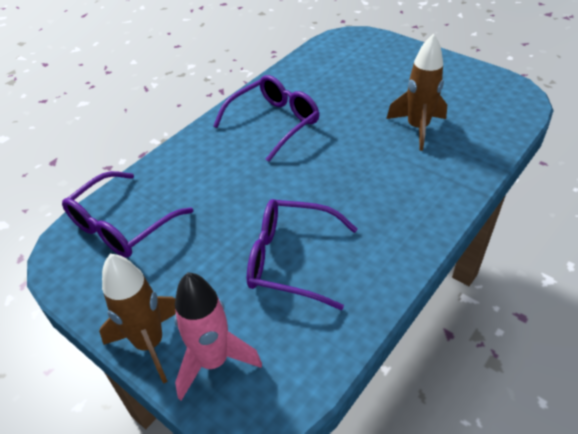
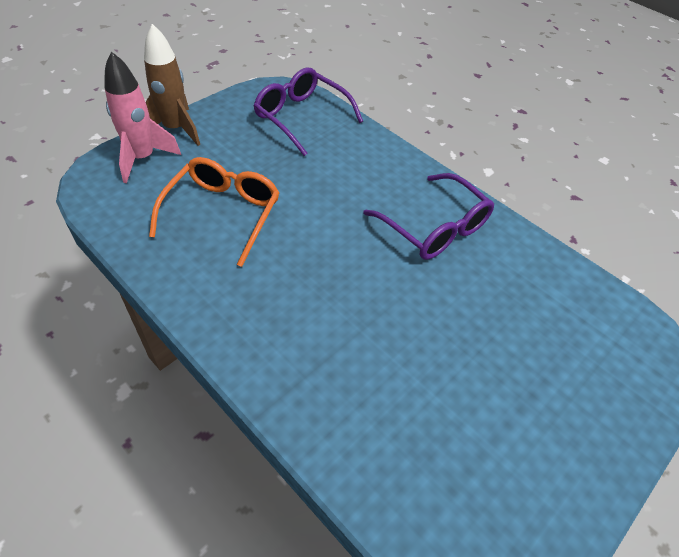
camera: 90 degrees right, 5 degrees up
purple glasses [247,199,357,310] -> orange glasses [149,157,280,267]
brown rocket [386,33,447,151] -> none

